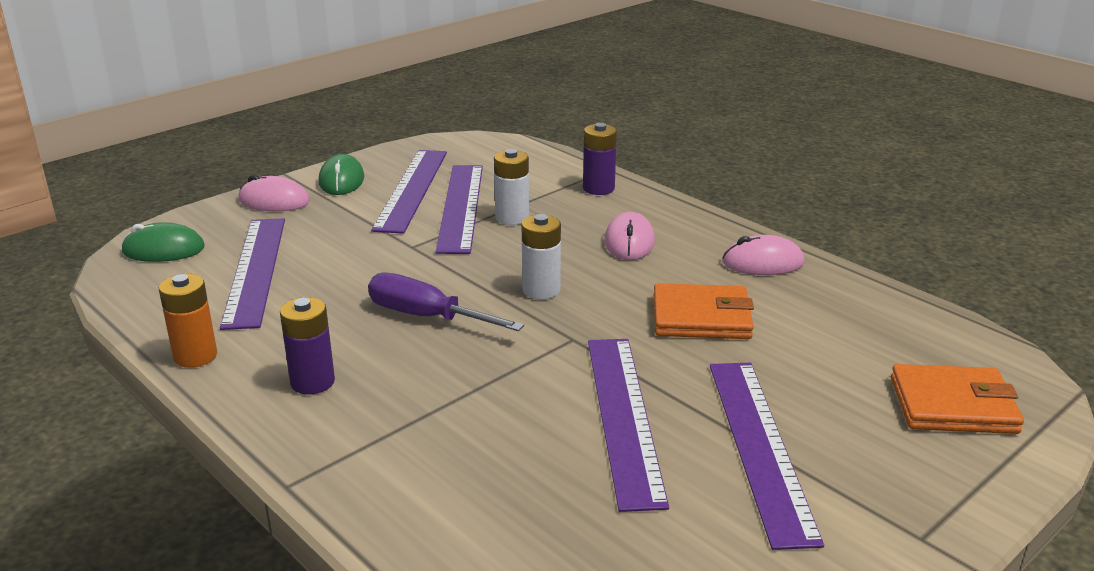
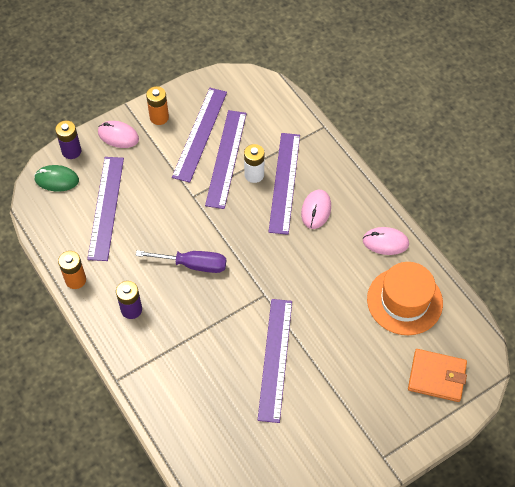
camera: 10 degrees right, 30 degrees up
green mouse [318,154,364,195] -> orange battery [146,86,169,125]
purple screwdriver [368,273,524,331] -> purple screwdriver turned 150 degrees clockwise [136,250,226,273]
white battery [522,214,561,299] -> none
purple battery [583,123,617,195] -> purple battery moved to [55,120,81,159]
orange wallet [654,283,754,339] -> none
purple ruler [710,363,824,550] -> purple ruler moved to [269,133,300,235]
none -> orange hat [367,262,443,335]

